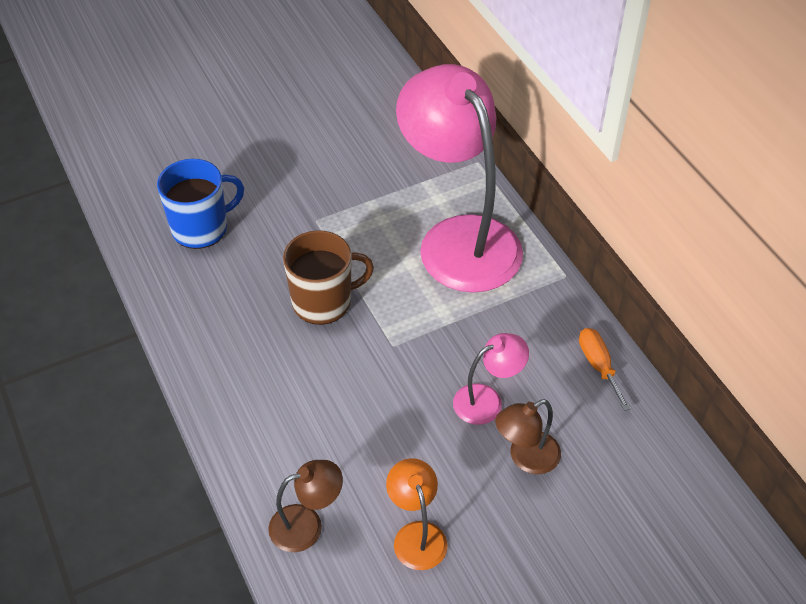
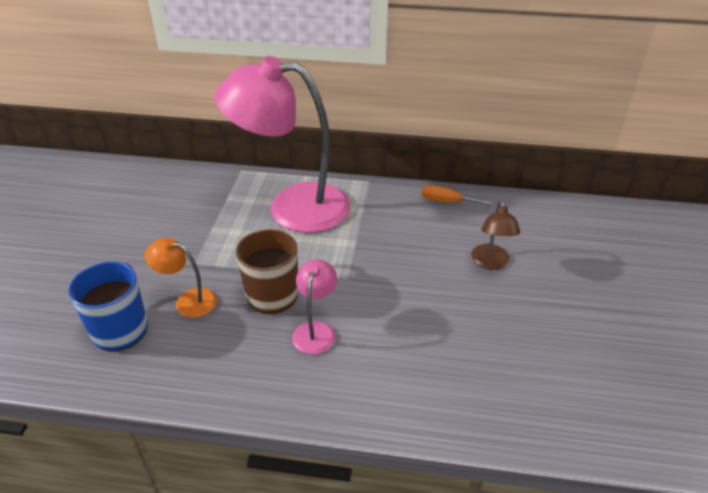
camera: 55 degrees left, 10 degrees down
brown lamp [268,460,343,552] -> none
orange lamp [386,458,447,570] -> orange lamp moved to [145,238,217,318]
pink lamp [453,333,529,425] -> pink lamp moved to [292,260,337,354]

